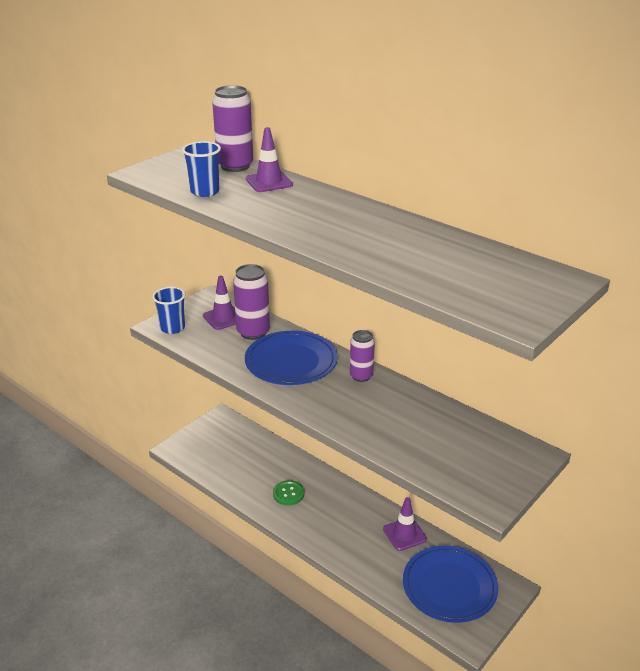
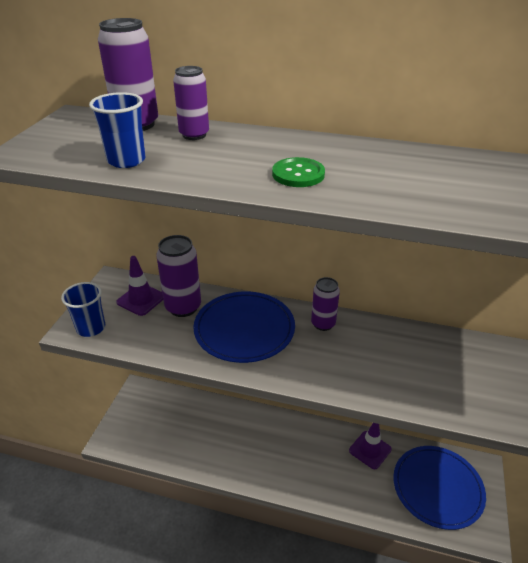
camera: 25 degrees left, 5 degrees up
purple traffic cone [246,127,293,192] -> purple can [173,66,209,140]
green button [273,480,304,505] -> green button moved to [272,157,325,187]

